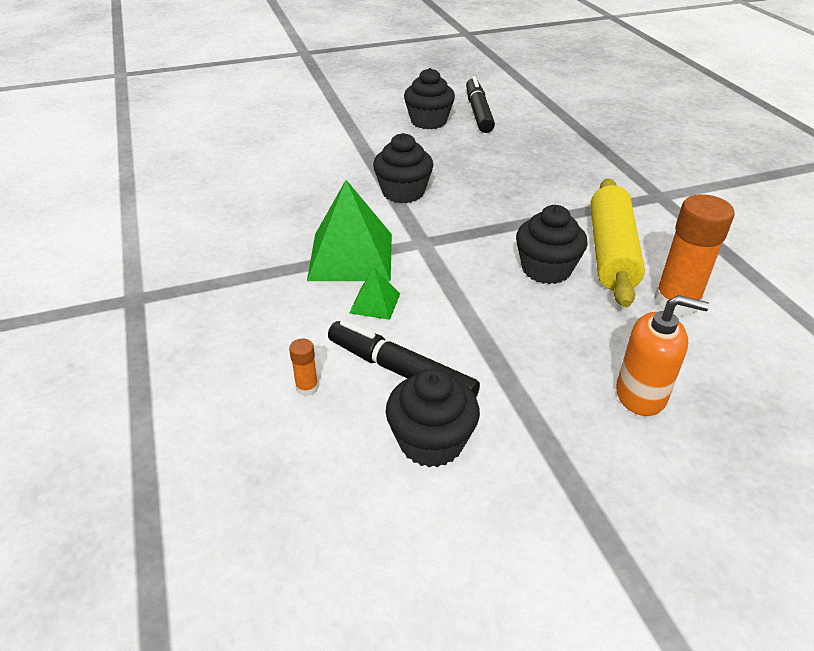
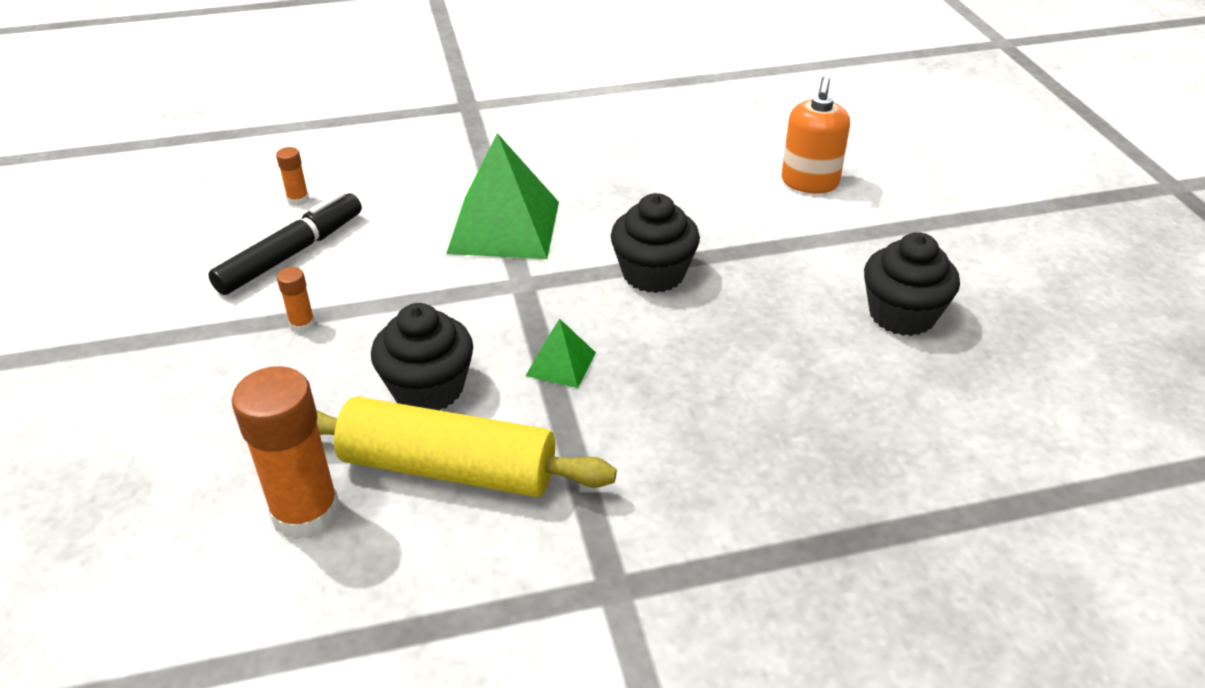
camera: 95 degrees right, 0 degrees up
green pyramid [349,267,400,320] -> green pyramid moved to [526,319,596,388]
black cupcake [386,368,480,467] -> none
black marker [466,76,495,133] -> none
orange soap dispenser [616,295,709,416] -> orange soap dispenser moved to [782,76,850,193]
none -> orange glue stick [277,267,315,333]

